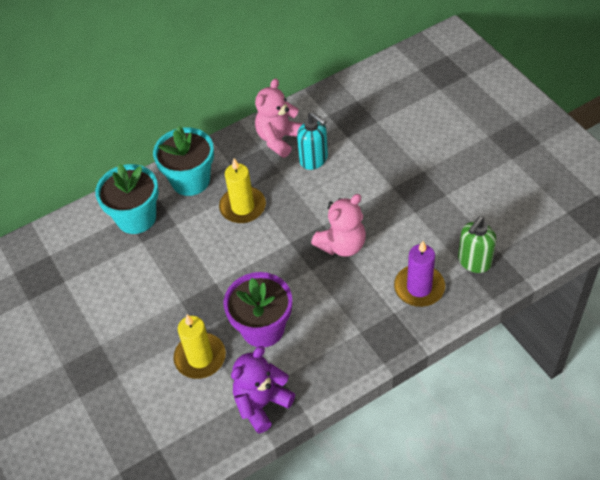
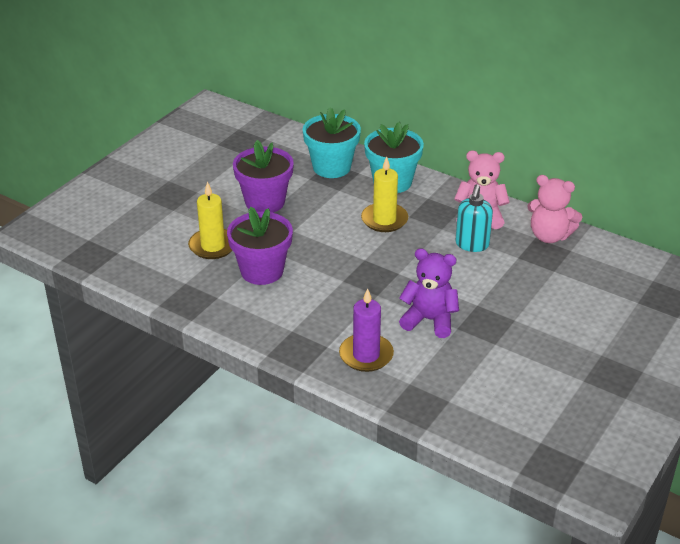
camera: 60 degrees right, 15 degrees down
purple teddy bear [231,346,295,433] -> purple teddy bear moved to [399,248,459,338]
pink teddy bear [311,194,366,257] -> pink teddy bear moved to [527,175,582,243]
green soap dispenser [458,217,496,273] -> none
none -> purple flower pot [233,140,294,213]

